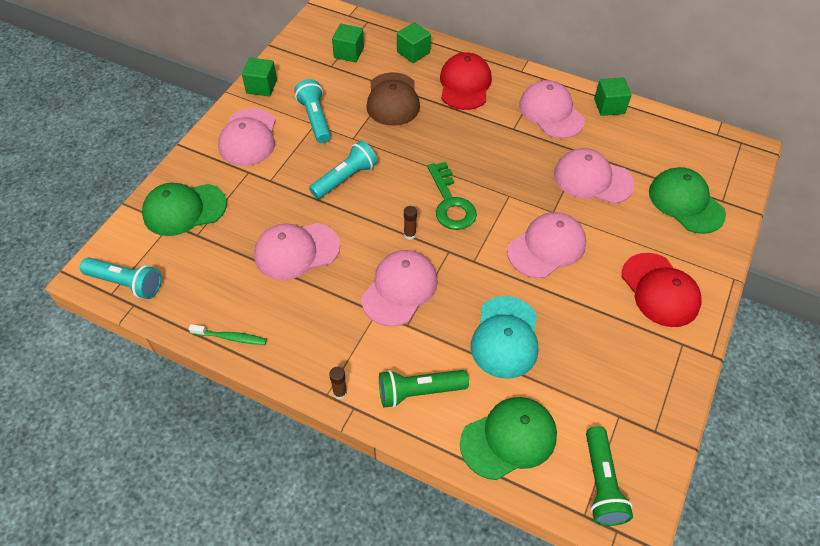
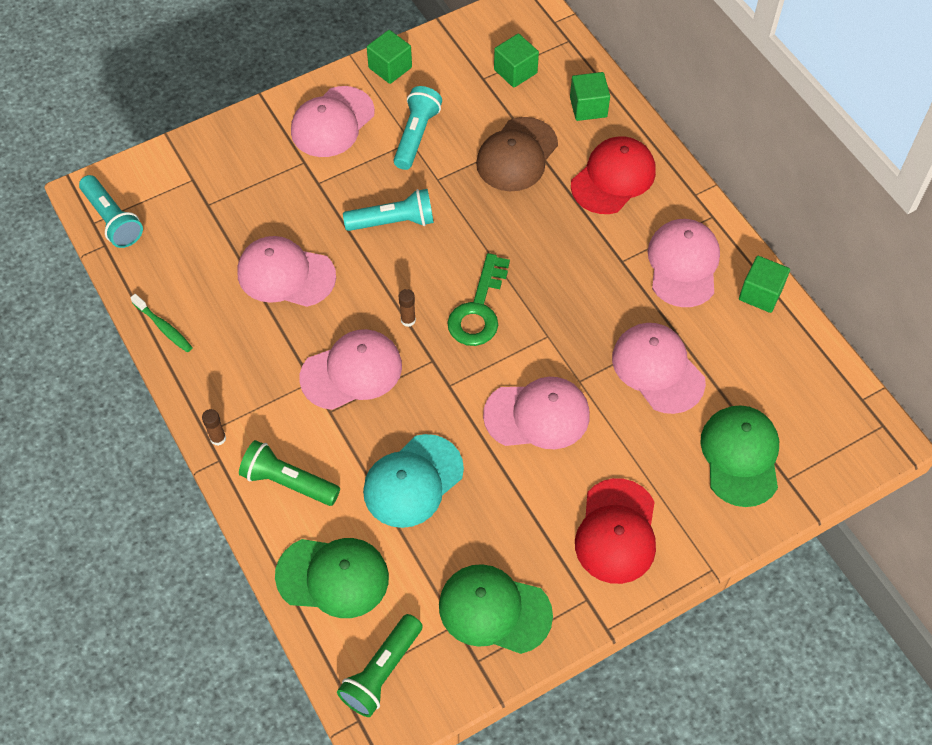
camera: 35 degrees right, 5 degrees up
green cap [142,183,227,236] -> green cap moved to [439,564,553,654]

